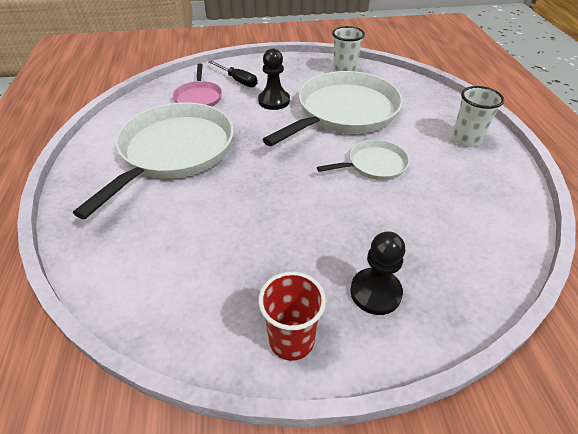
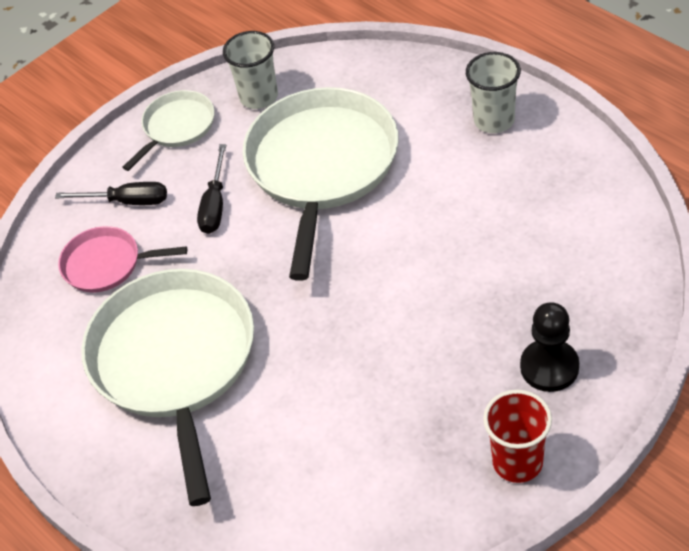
camera: 30 degrees left, 5 degrees up
pink pan [173,64,222,107] -> pink pan turned 135 degrees clockwise [58,226,187,292]
black pawn [258,48,290,110] -> black screwdriver [197,144,226,234]
white pan [317,140,410,180] -> white pan moved to [122,90,215,171]

